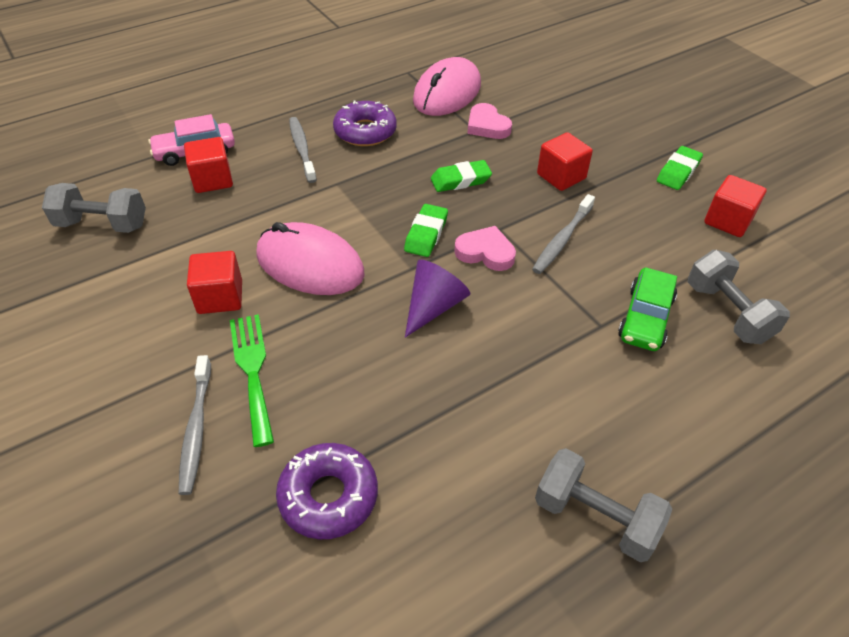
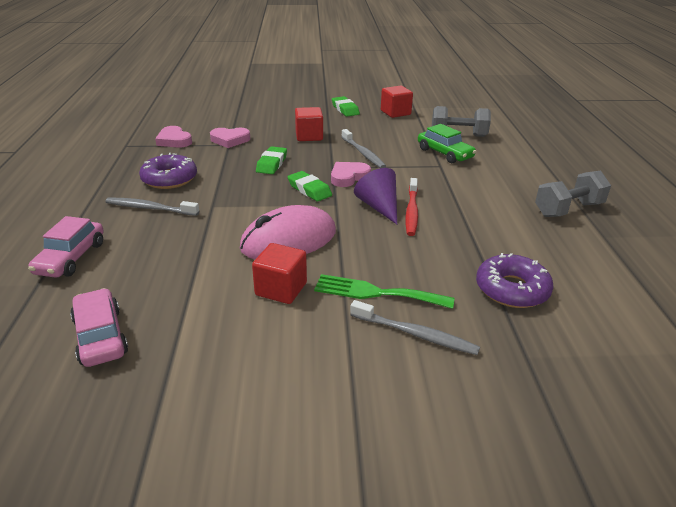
camera: 60 degrees left, 15 degrees down
grey dumbbell [42,183,146,233] -> pink car [70,288,128,367]
red cube [184,137,233,193] -> none
pink mouse [413,57,481,116] -> pink heart [155,126,192,148]
none -> red toothbrush [406,178,418,236]

